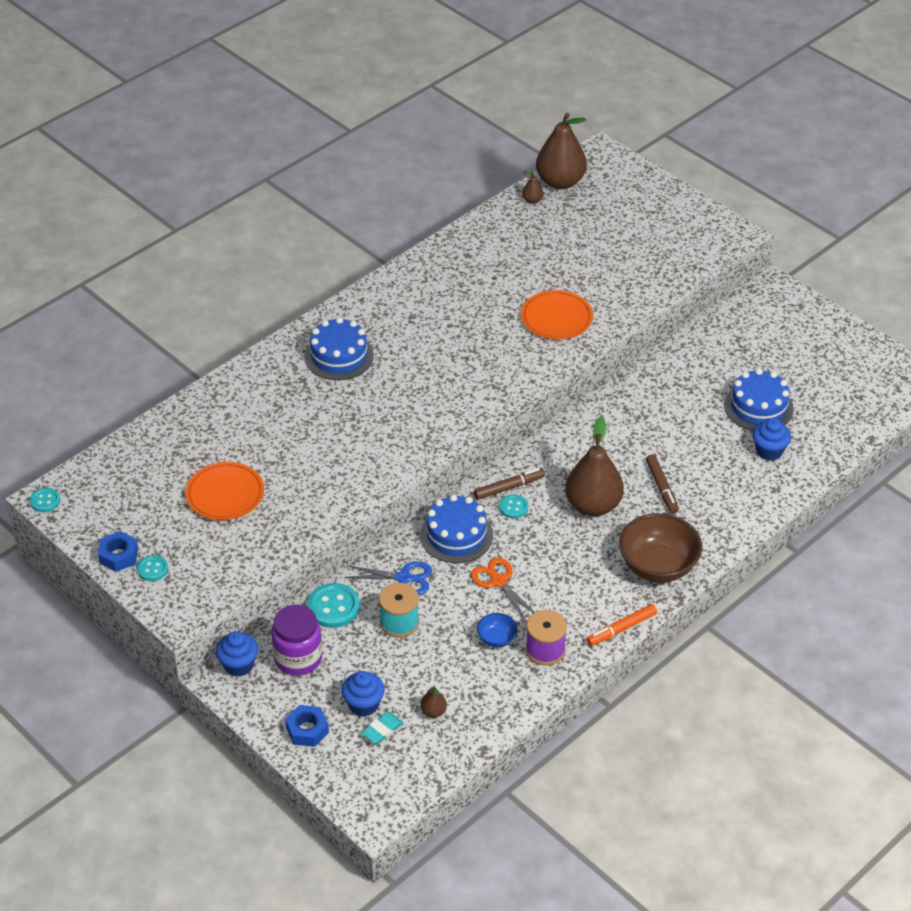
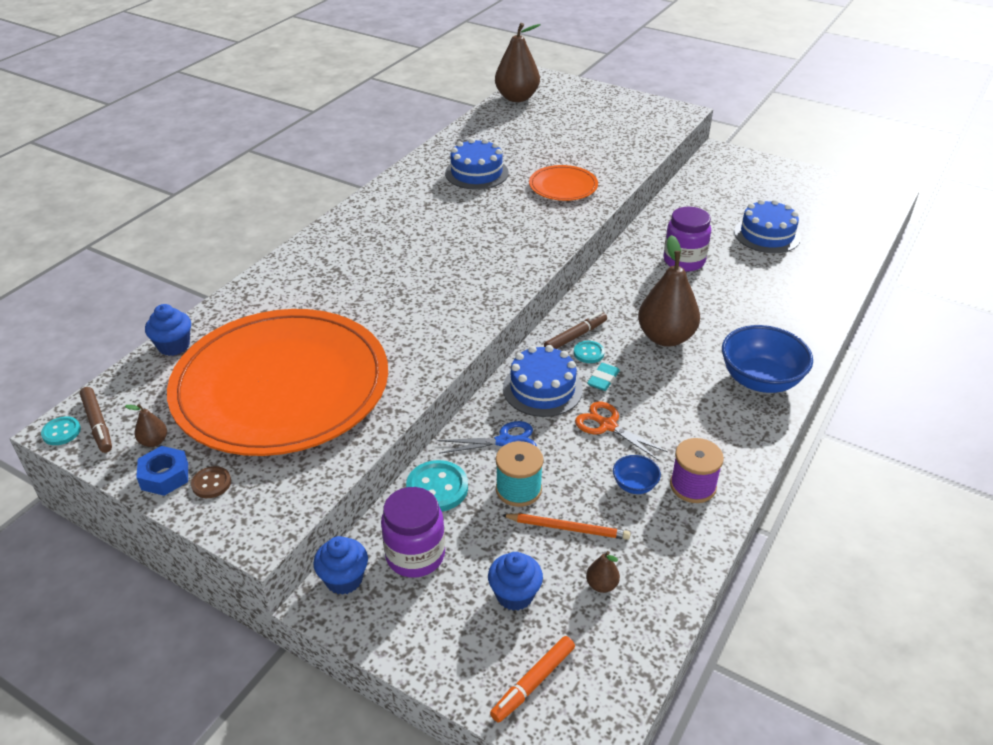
camera: 15 degrees left, 5 degrees down
turquoise button [137,555,168,581] -> brown button [191,466,231,498]
orange plate [185,462,264,520] -> orange plate [167,309,388,456], size x2.36
blue nut [285,705,329,747] -> none
blue cake [305,317,374,380] -> blue cake moved to [445,138,508,189]
turquoise eraser [361,712,403,744] -> turquoise eraser moved to [587,363,620,391]
brown pear [522,171,544,204] -> brown pear moved to [125,404,167,447]
orange marker [587,604,657,646] -> orange marker moved to [490,636,575,723]
brown bowl [619,513,702,582] -> blue bowl [722,325,813,393]
brown marker [646,454,679,514] -> brown marker moved to [80,387,112,453]
blue cupcake [753,418,791,461] -> blue cupcake moved to [145,304,191,356]
none -> orange pencil [502,513,631,540]
none -> purple jar [663,207,711,272]

